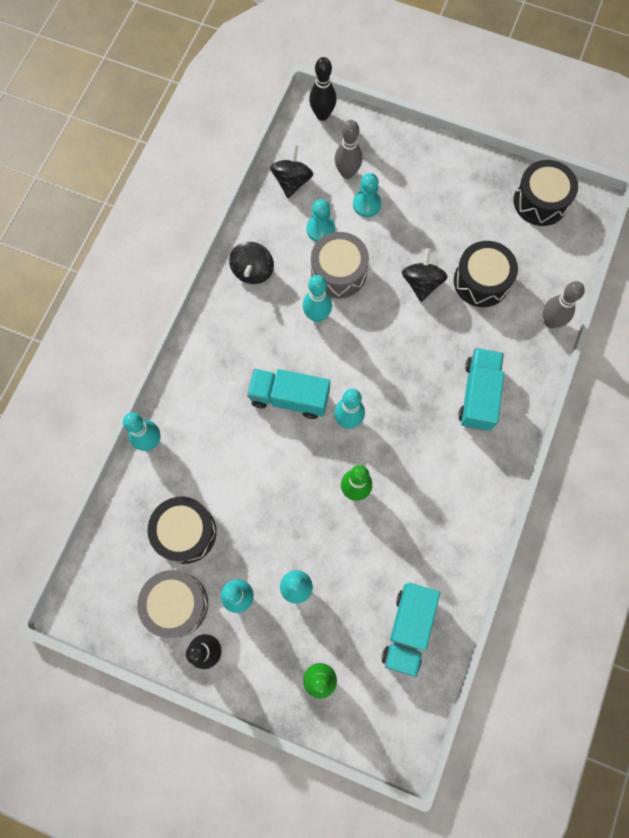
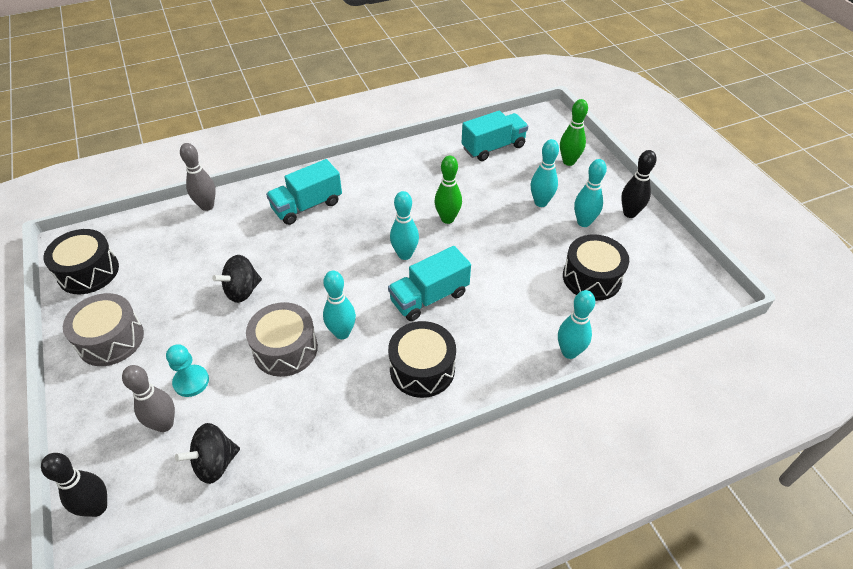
camera: 135 degrees left, 25 degrees down
grey drum [137,570,208,638] -> grey drum moved to [63,293,144,366]
black spinning top [229,242,274,284] -> none
turquoise truck [247,369,330,419] -> turquoise truck turned 90 degrees clockwise [388,246,471,321]
turquoise pawn [307,199,335,242] -> none
black drum [454,241,518,307] -> black drum moved to [388,321,456,398]

